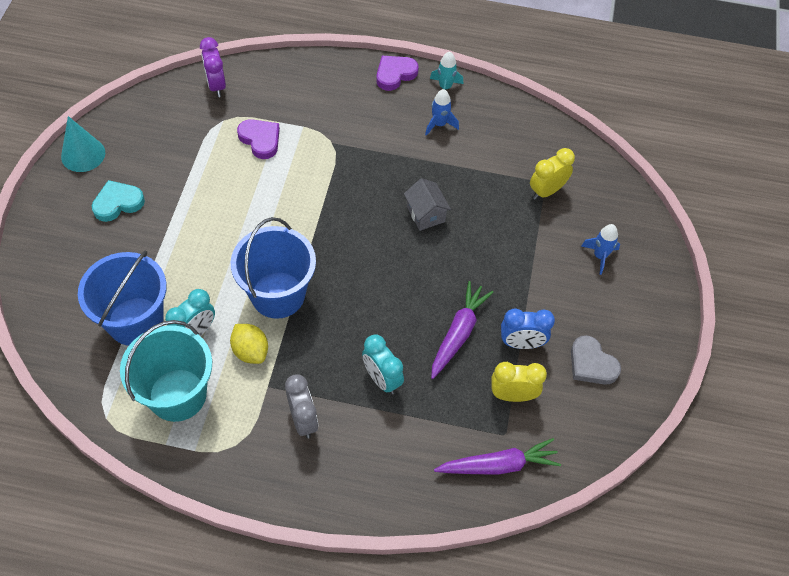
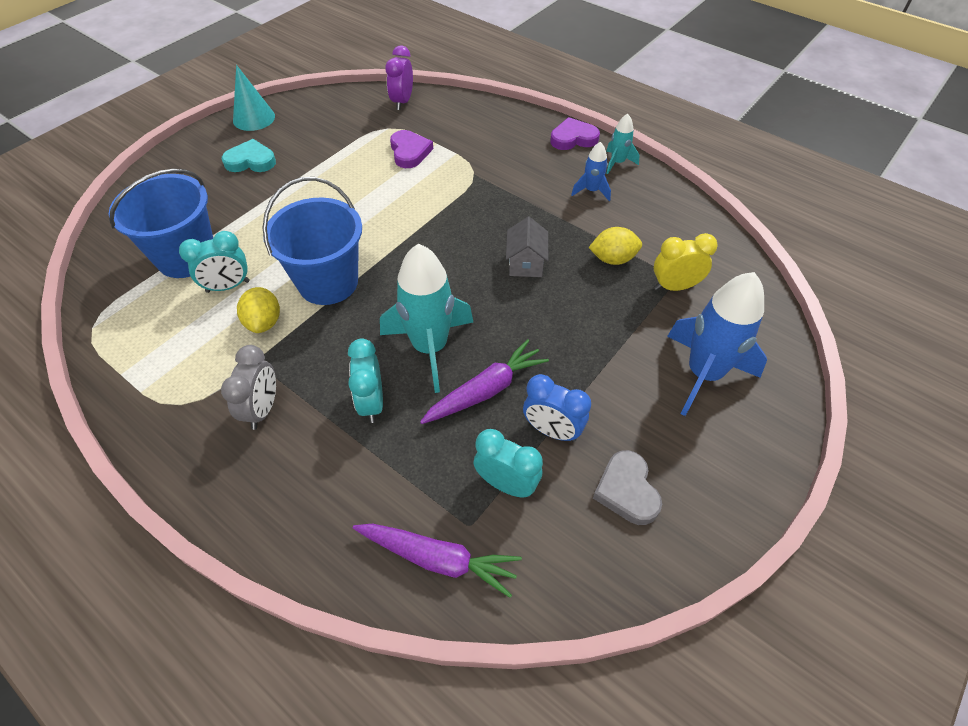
camera: 30 degrees right, 5 degrees down
turquoise bucket [120,320,212,422] -> none
yellow clock [491,362,547,402] -> turquoise clock [474,429,543,497]
blue rocket [581,224,620,275] -> blue rocket [667,272,767,416], size x2.03
none -> turquoise rocket [380,244,473,393]
none -> yellow lemon [588,227,642,265]

